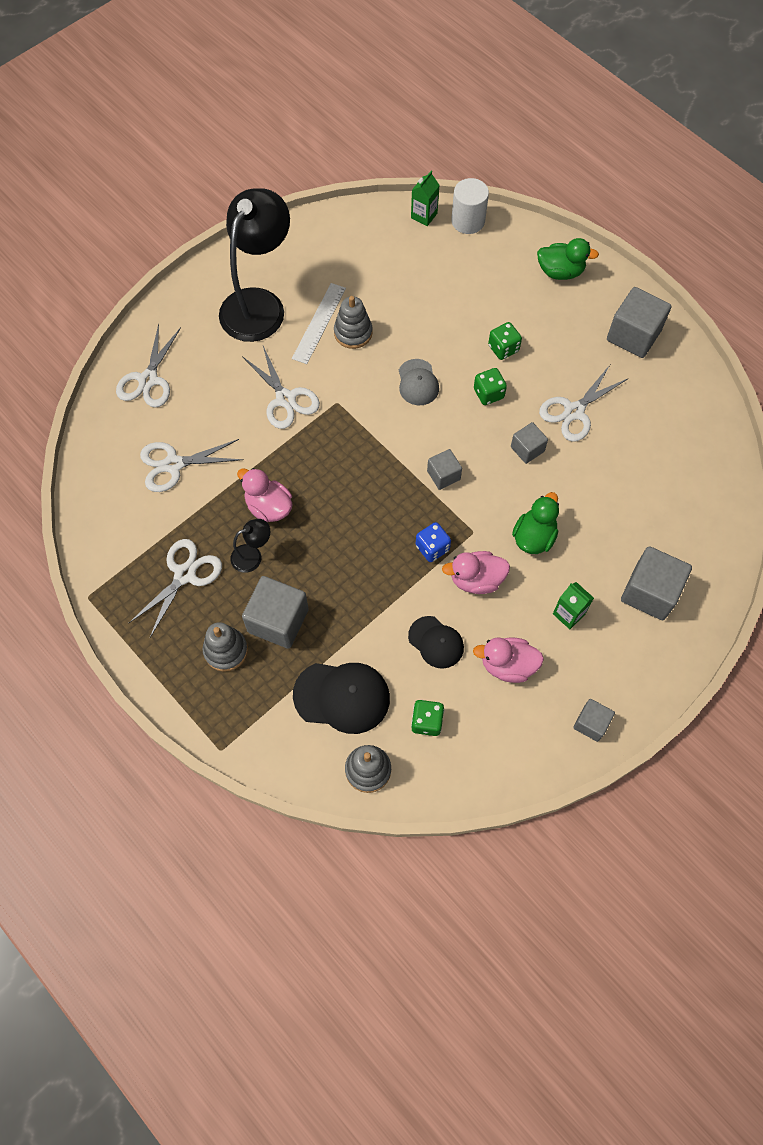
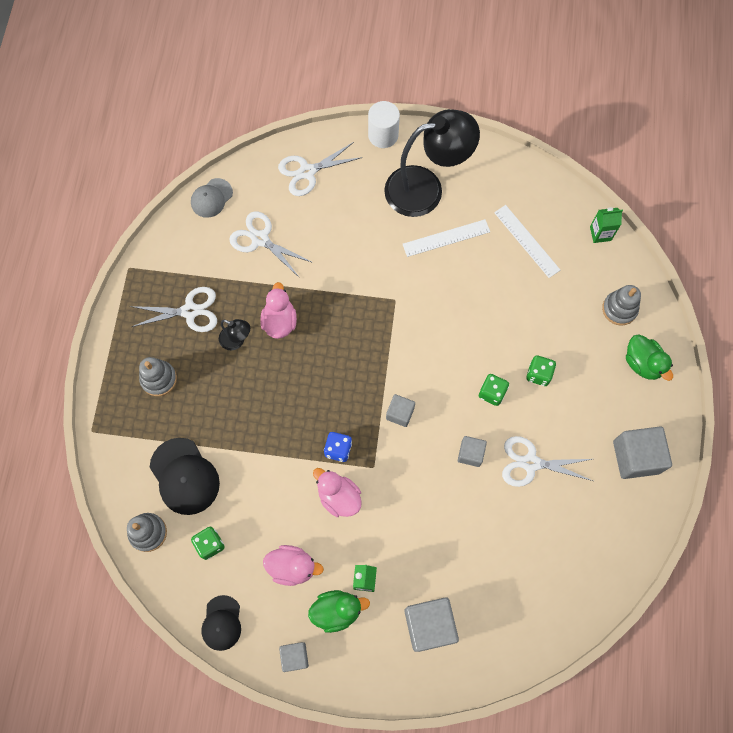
camera: 50 degrees right, 5 degrees up
white scissors [242,346,320,429] -> none
grey cube [242,576,309,649] -> none
grey stacking toy [334,296,372,349] -> grey stacking toy moved to [602,285,641,326]
grey cap [399,359,439,405] -> grey cap moved to [191,178,233,218]
black cap [408,616,464,669] -> black cap moved to [201,595,241,651]
white cylinder [451,178,489,234] -> white cylinder moved to [368,101,400,148]
pink duck [473,637,544,683] -> pink duck turned 135 degrees clockwise [263,545,324,586]
green duck [512,492,559,554] -> green duck moved to [308,590,370,633]
none -> white ruler [494,205,560,278]

